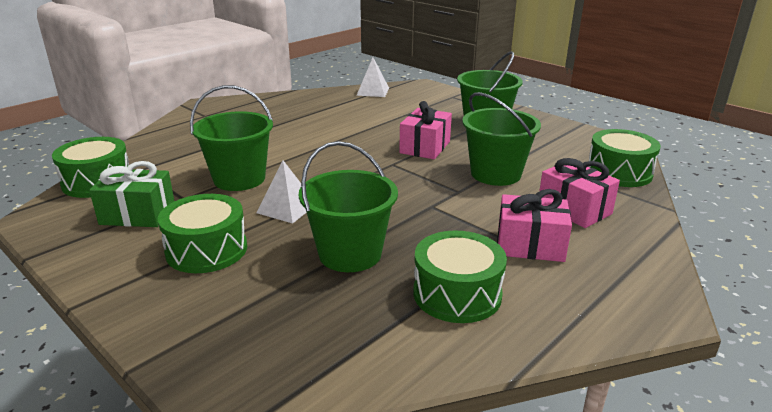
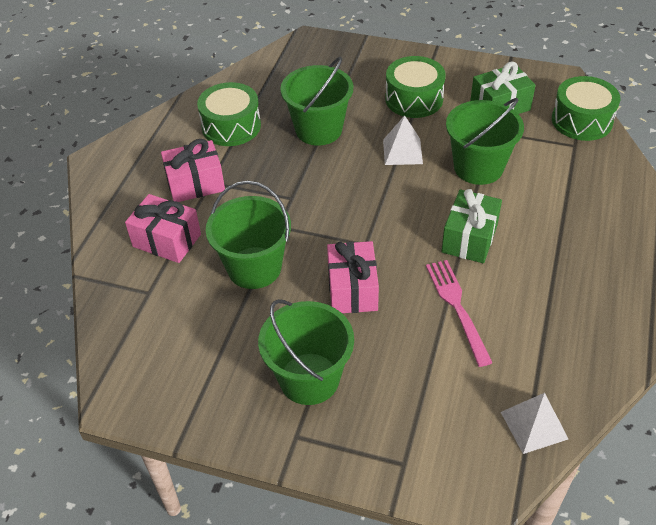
camera: 155 degrees right, 20 degrees up
green drum [588,129,661,187] -> none
none -> pink fork [426,260,493,367]
none -> green gift [441,189,502,263]

